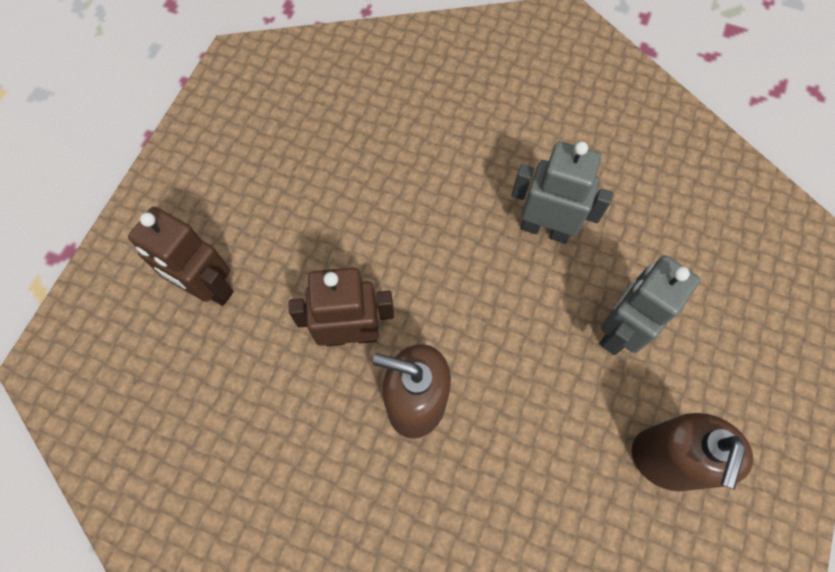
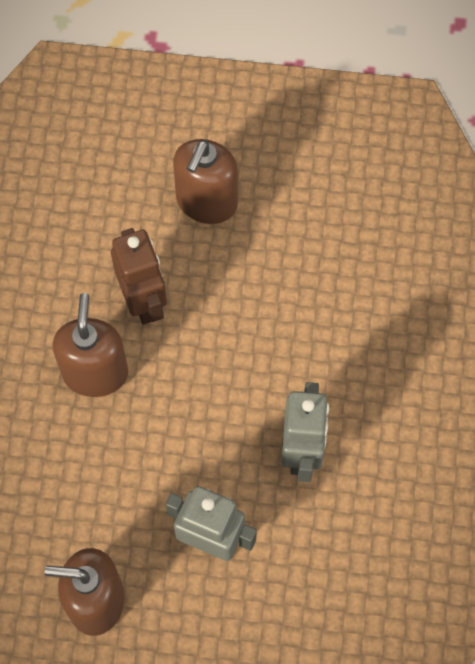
camera: 75 degrees right, 0 degrees up
brown robot [128,207,233,306] -> none
none -> brown soap dispenser [173,139,238,224]

